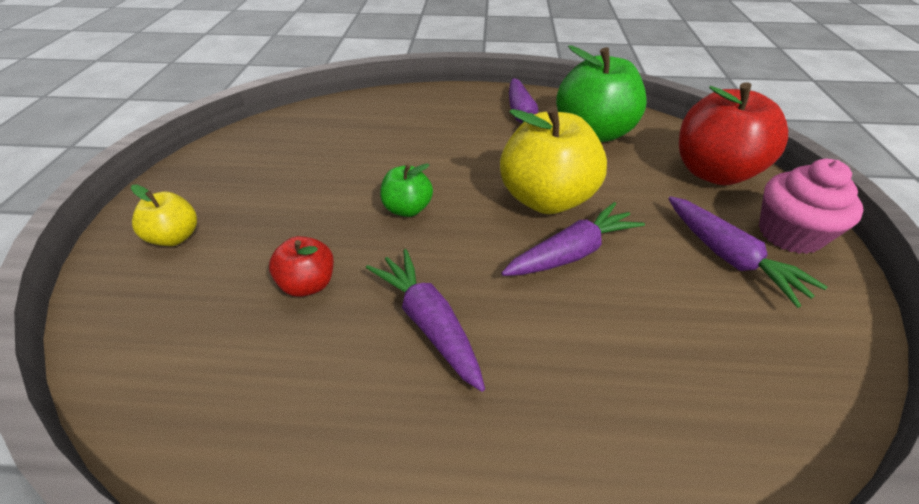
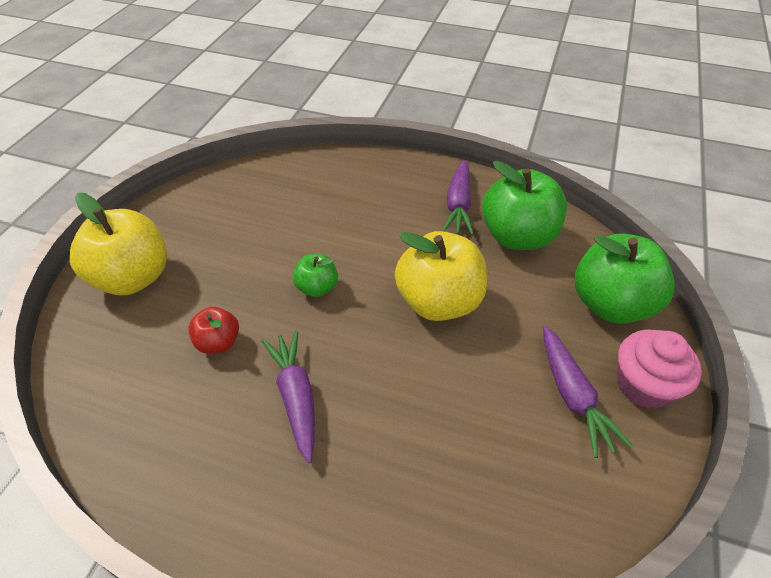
camera: 15 degrees right, 5 degrees up
yellow apple [131,185,197,246] -> yellow apple [70,193,167,295], size x1.96
purple carrot [502,202,645,276] -> none
red apple [679,82,788,185] -> green apple [575,233,675,324]

